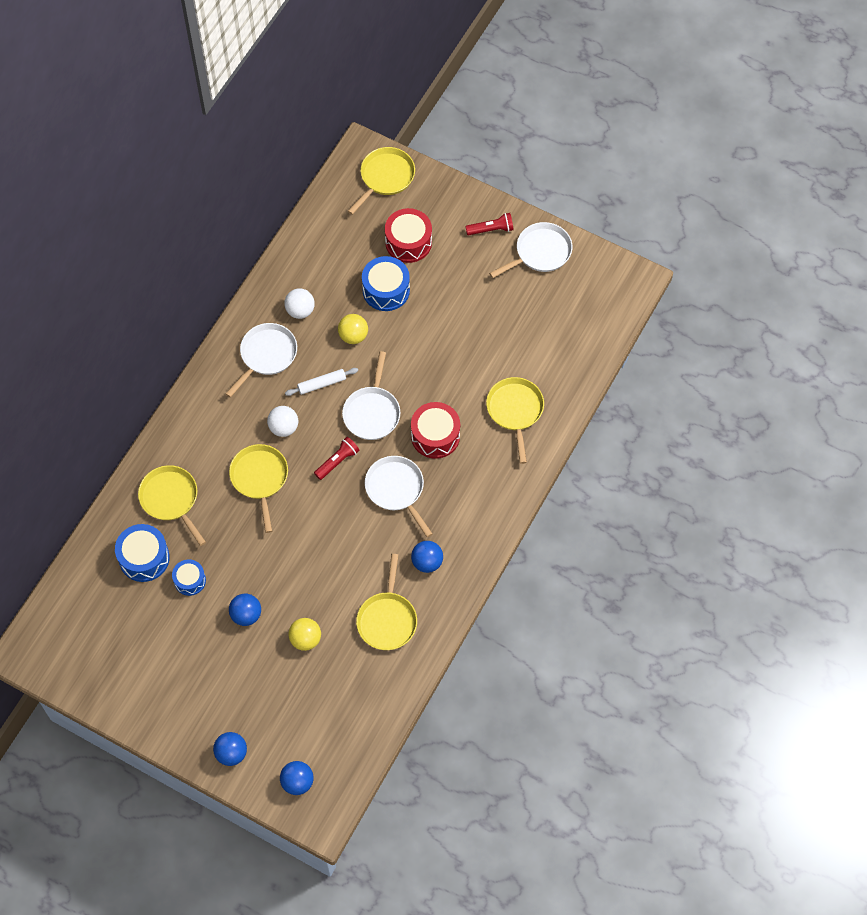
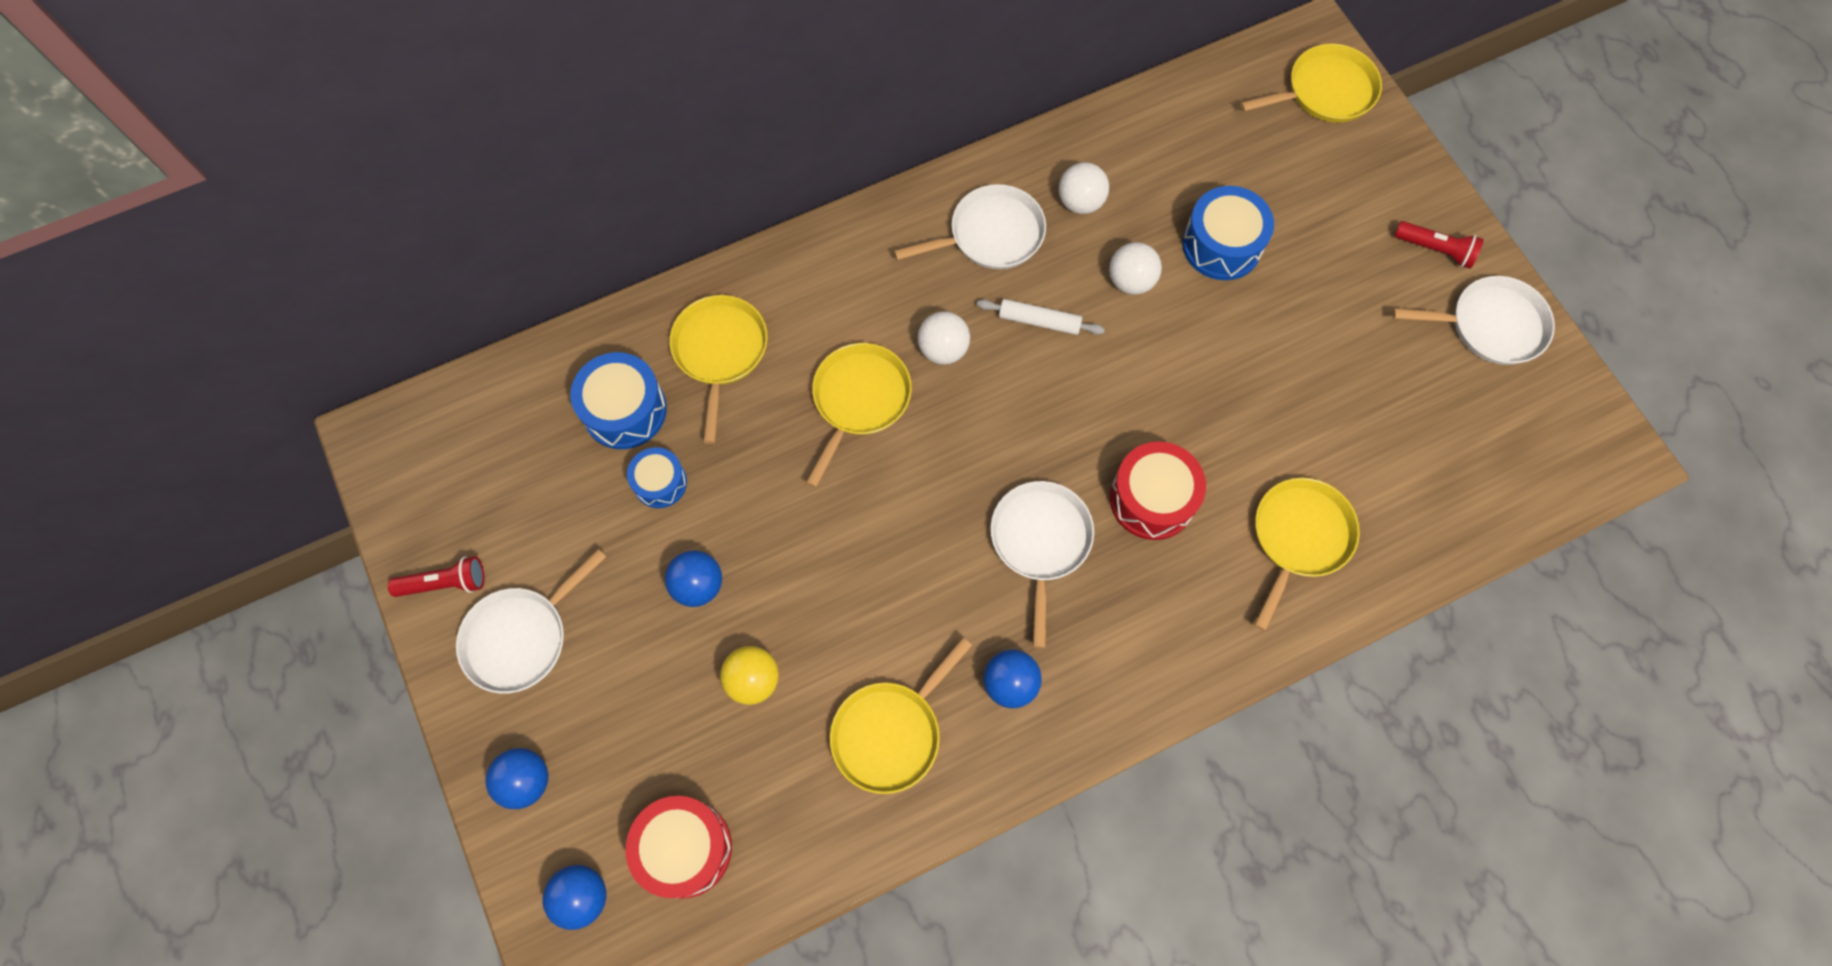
camera: 35 degrees right, 5 degrees up
red flashlight [314,437,360,480] -> red flashlight moved to [388,556,484,597]
yellow ball [338,314,368,344] -> white ball [1109,242,1162,295]
white pan [342,351,401,440] -> white pan moved to [456,548,606,694]
red drum [385,208,432,263] -> red drum moved to [626,796,732,899]

